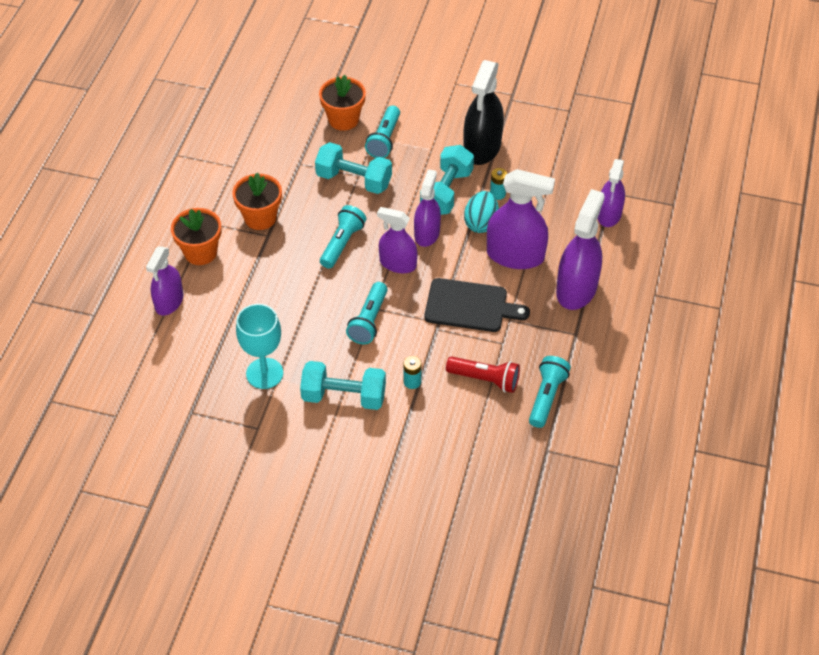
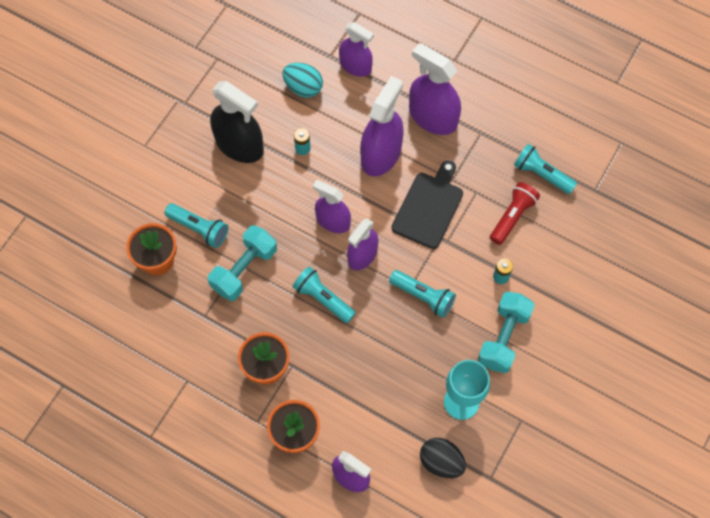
camera: 75 degrees left, 15 degrees up
turquoise dumbbell [420,145,474,215] -> none
turquoise egg [464,191,499,233] -> turquoise egg moved to [283,63,323,97]
none -> black egg [420,438,466,478]

